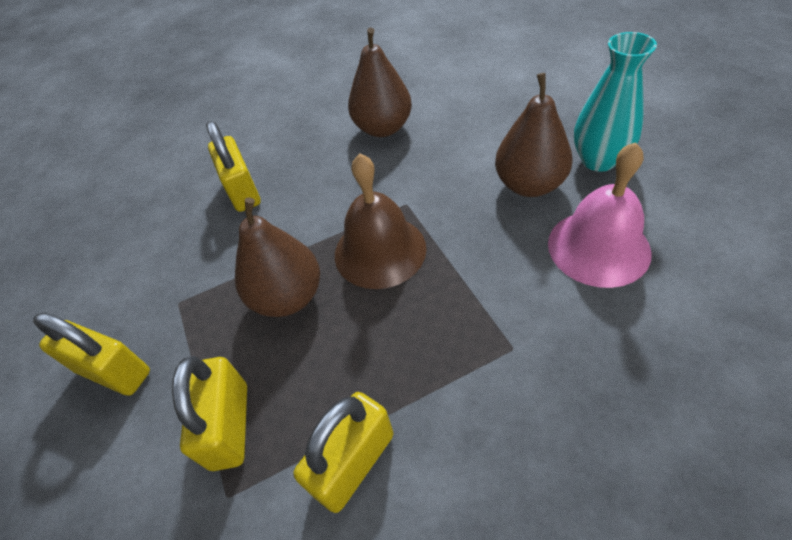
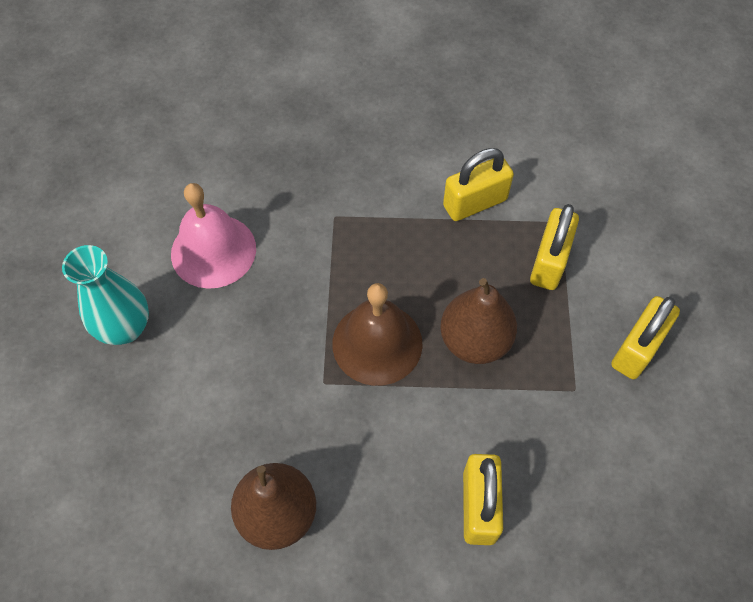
camera: 160 degrees left, 10 degrees up
yellow padlock [33,312,150,396] -> yellow padlock turned 75 degrees clockwise [611,296,680,379]
brown pear [495,73,572,197] -> none

